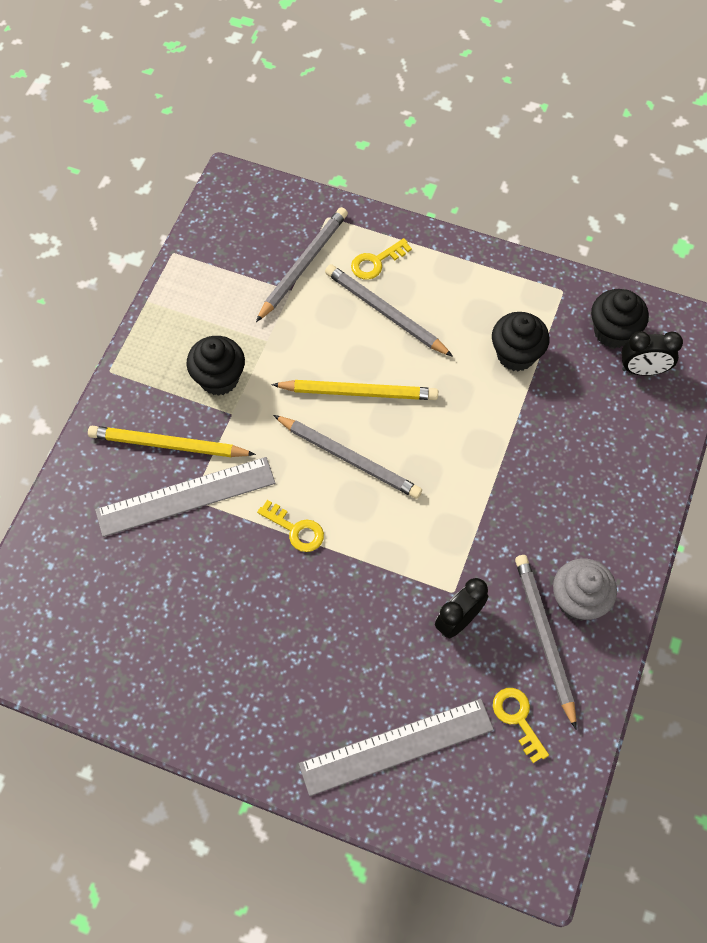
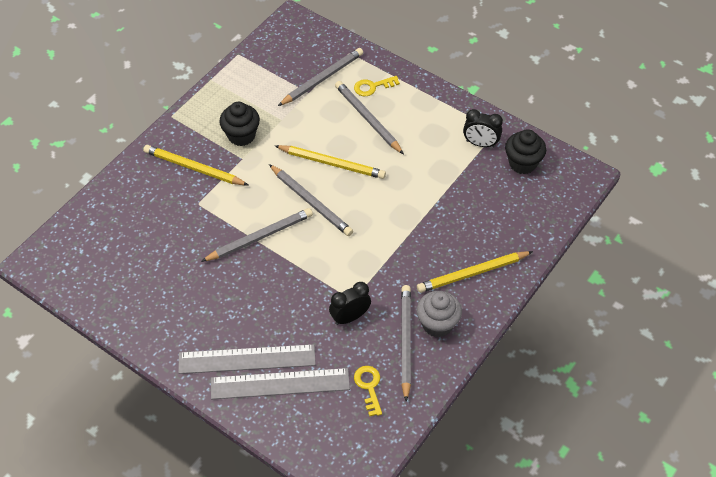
camera: 15 degrees right, 10 degrees down
grey ruler [95,457,275,537] -> grey ruler moved to [178,344,316,374]
yellow key [257,500,324,552] -> grey pencil [201,208,313,262]
black cupcake [492,312,550,371] -> none
black clock [622,331,683,376] -> black clock moved to [463,109,503,147]
none -> yellow pencil [417,251,533,293]

